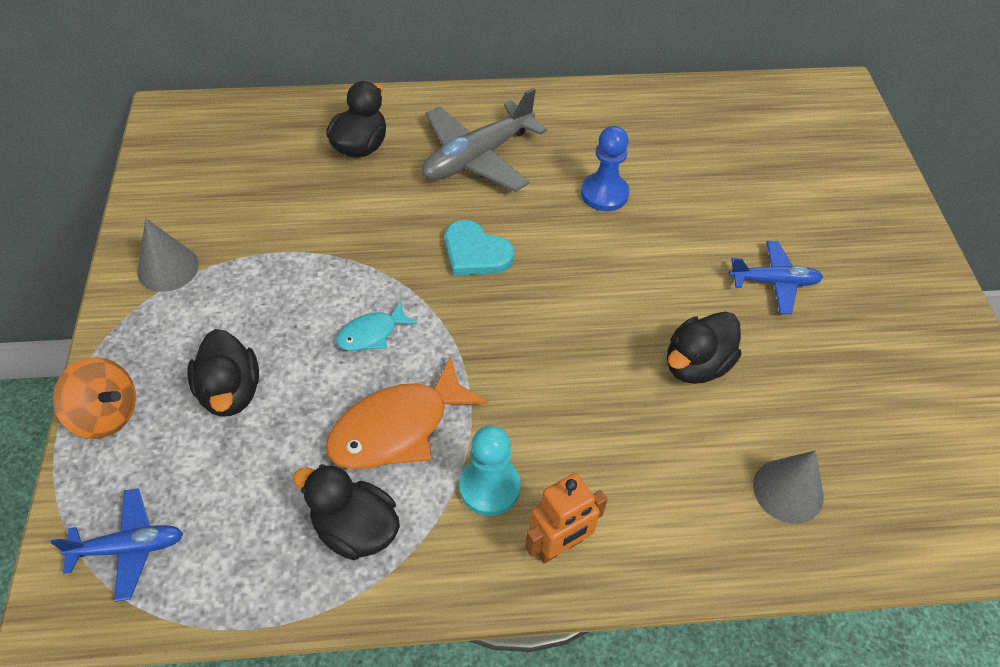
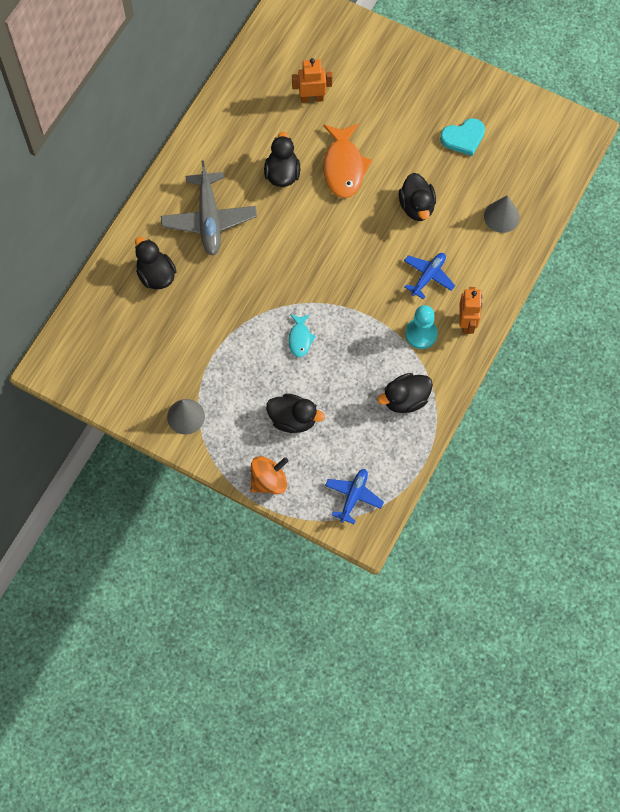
camera: 55 degrees left, 15 degrees up
orange fish [325,355,488,469] -> orange fish moved to [323,124,372,198]
turquoise heart [445,220,514,275] -> turquoise heart moved to [440,118,485,156]
blue pawn [581,126,629,211] -> black duck [264,132,300,187]
blue plane [729,241,823,314] -> blue plane moved to [404,253,455,299]
none -> orange robot [292,58,332,103]

